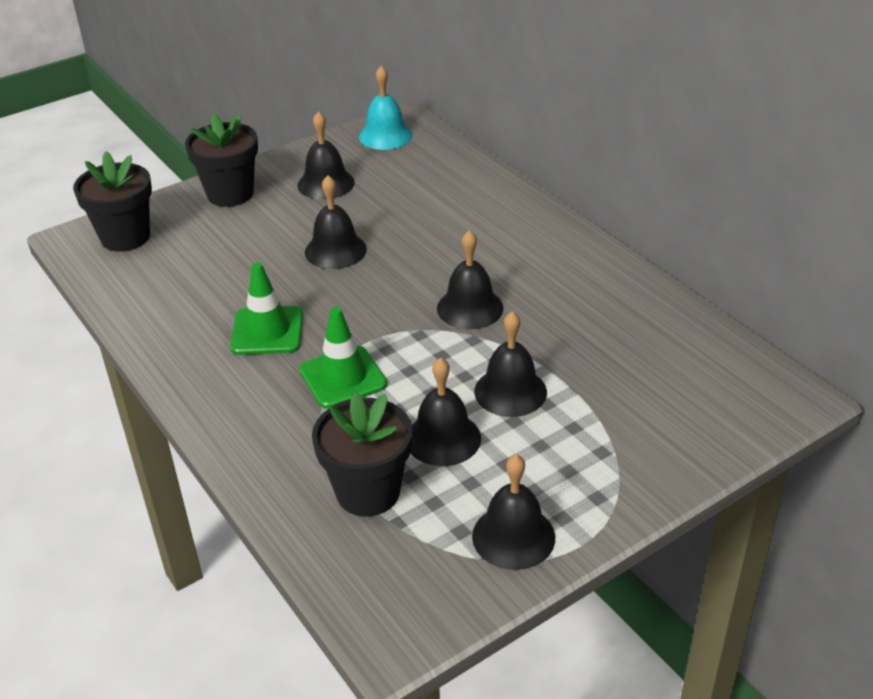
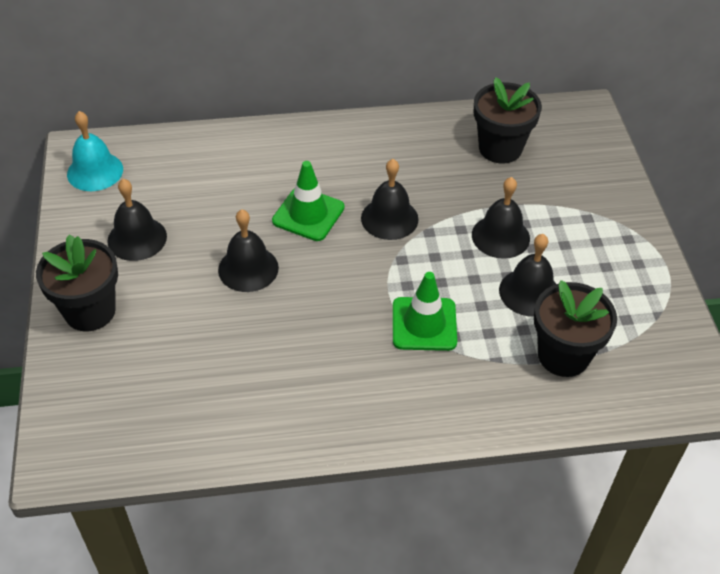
camera: 65 degrees left, 10 degrees up
black flower pot [73,151,152,252] -> black flower pot moved to [474,77,542,164]
green traffic cone [230,262,303,355] -> green traffic cone moved to [272,161,345,241]
black bell [472,454,555,570] -> none

